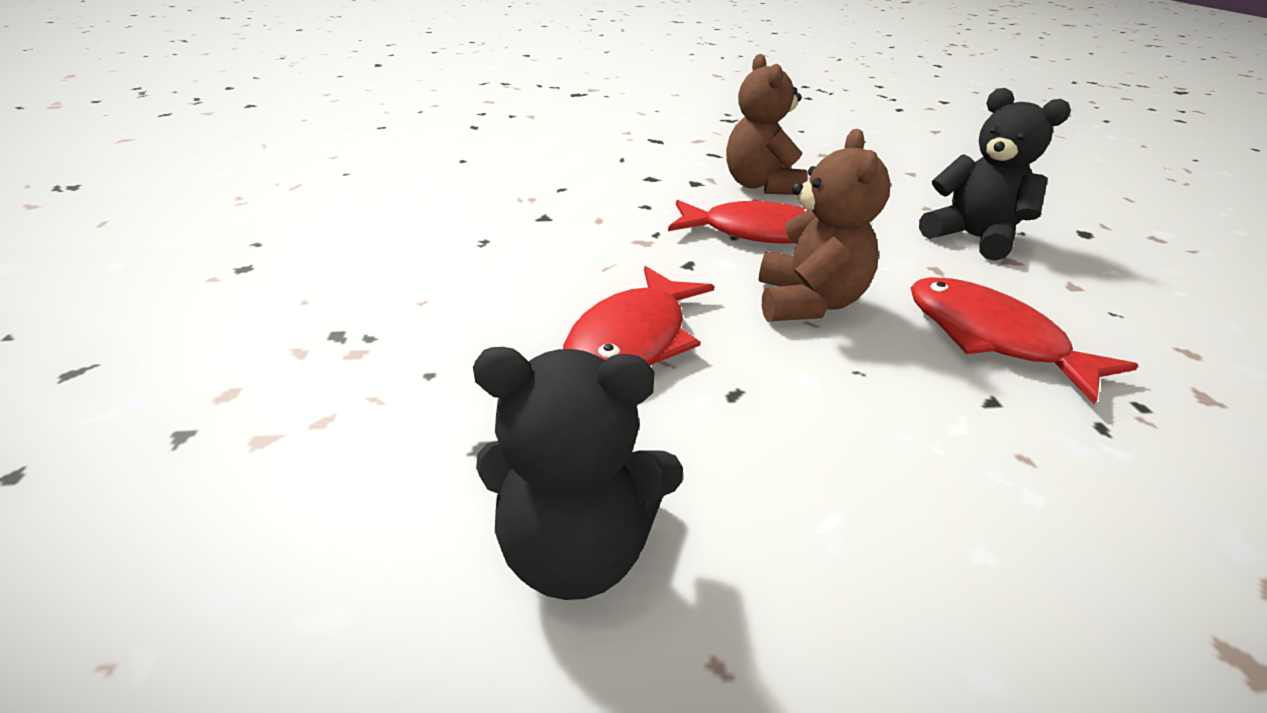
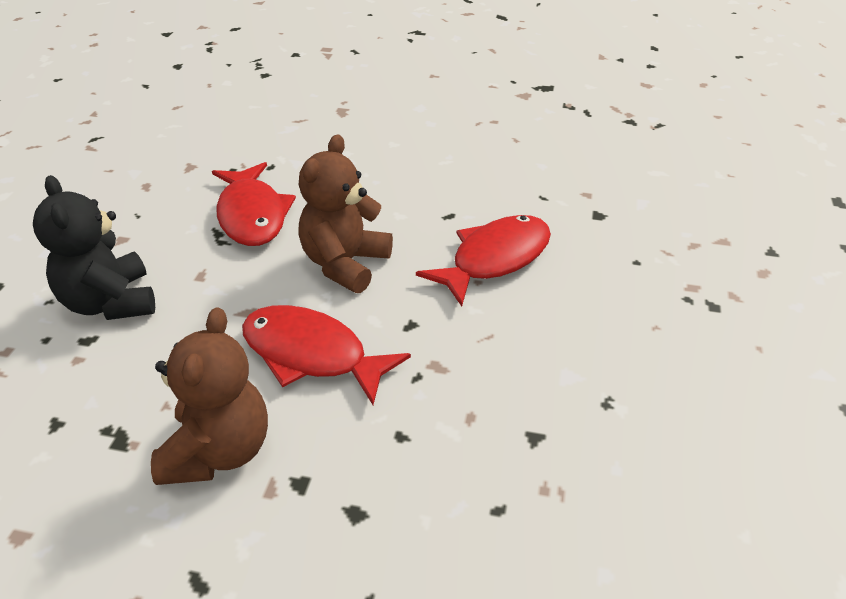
camera: 160 degrees left, 5 degrees up
black teddy bear [473,347,683,600] -> none

